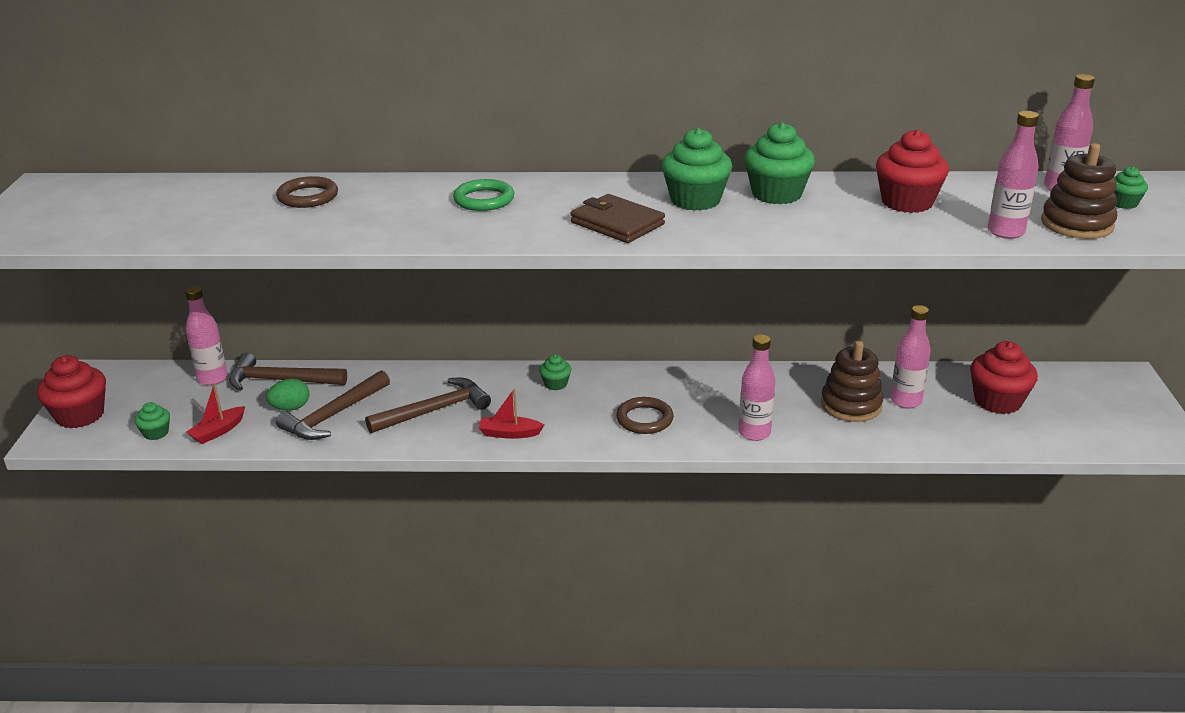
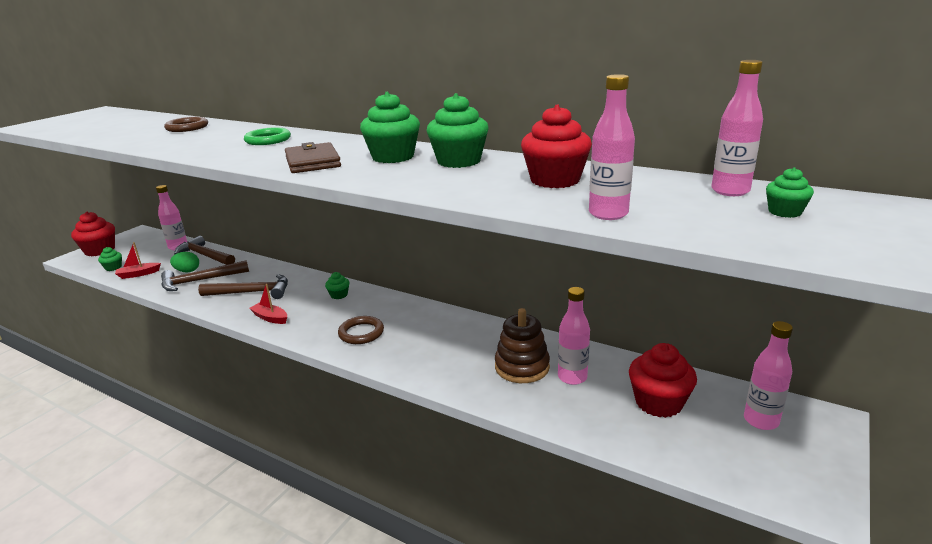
camera: 30 degrees right, 5 degrees down
pink bottle [739,334,775,441] -> pink bottle moved to [744,321,793,430]
brown stacking toy [1041,143,1117,239] -> none

